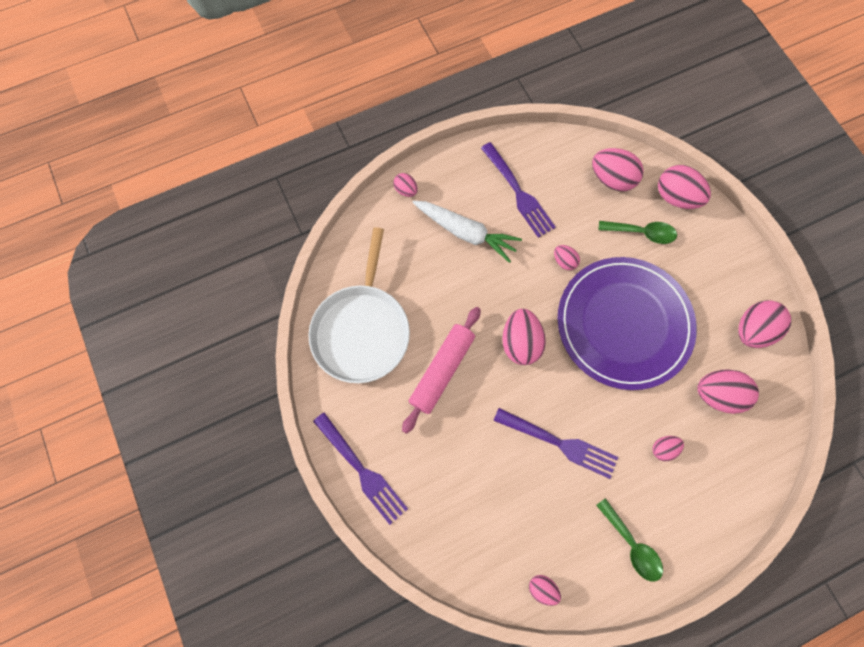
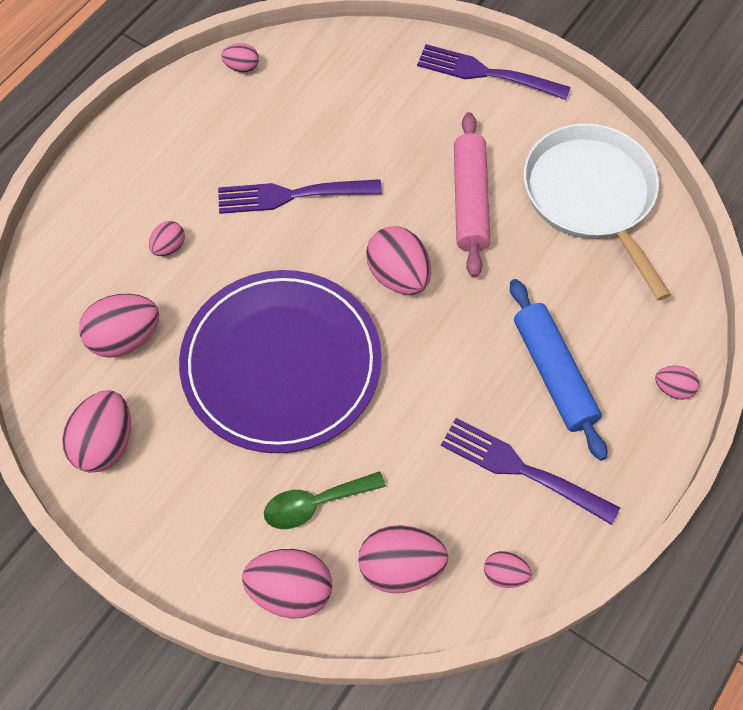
camera: 150 degrees right, 10 degrees down
white carrot [412,201,522,263] -> blue rolling pin [510,279,607,461]
pink egg [554,245,580,270] -> pink egg moved to [484,551,531,588]
green spoon [596,498,663,581] -> none

